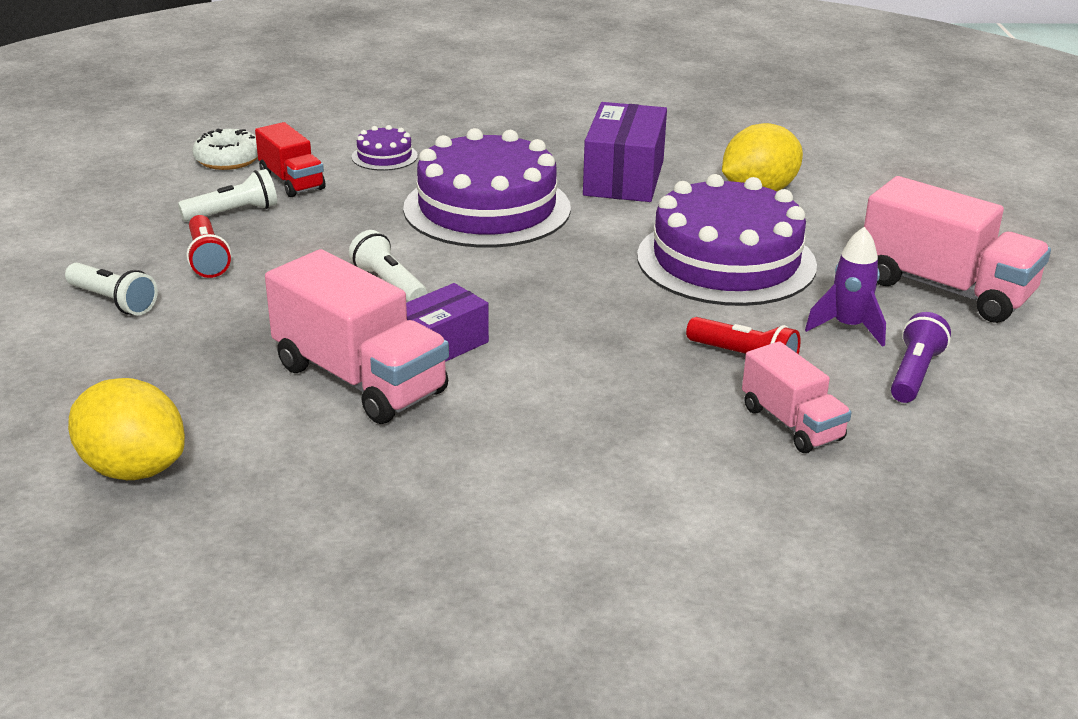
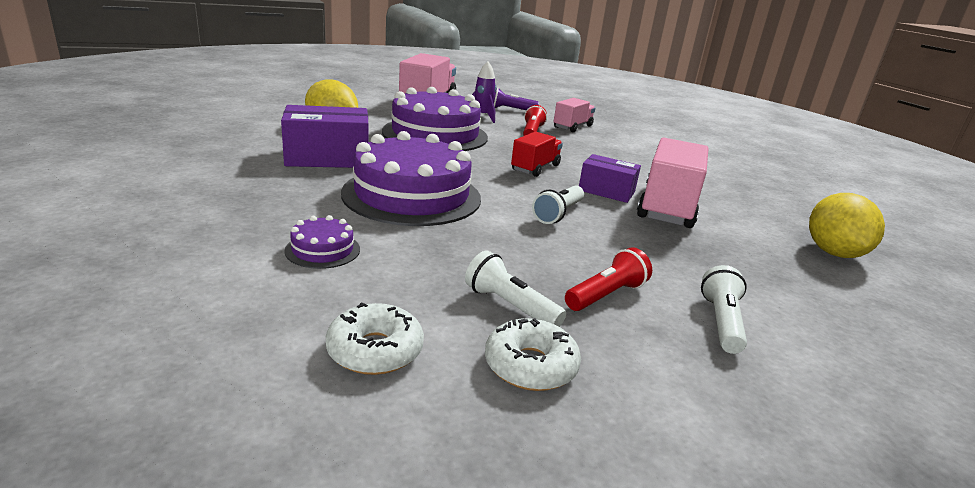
camera: 115 degrees left, 5 degrees down
red truck [255,122,326,197] -> red truck moved to [511,132,563,177]
none -> white donut [485,318,581,391]

